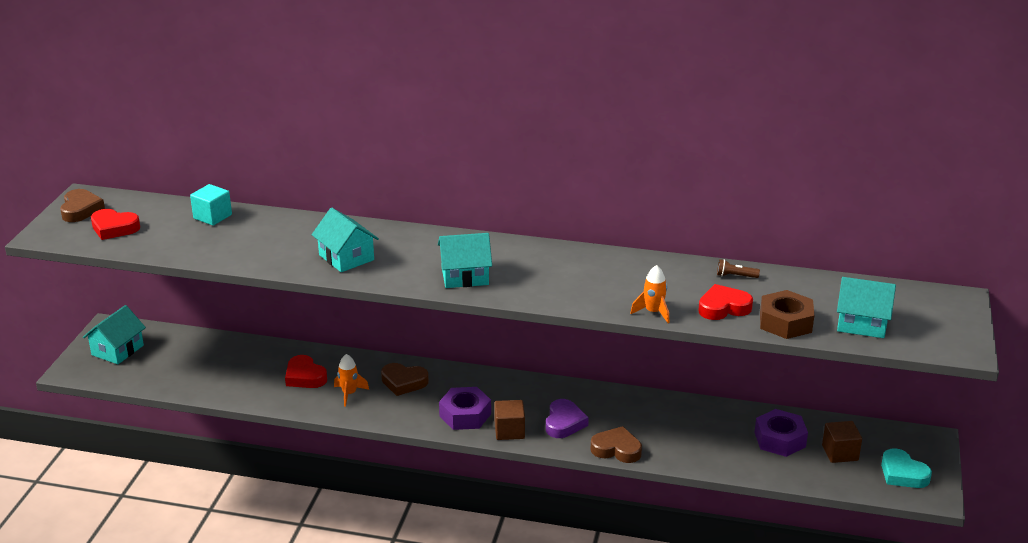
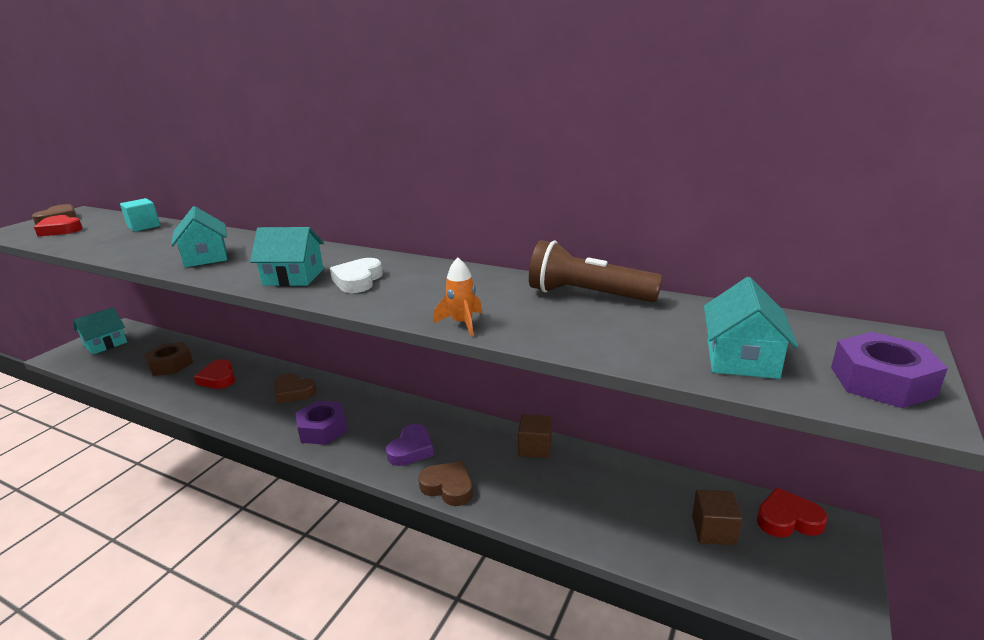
camera: 15 degrees right, 5 degrees down
orange rocket [334,354,369,407] -> none
brown cube [494,400,525,440] -> brown cube moved to [518,414,552,458]
red heart [698,284,753,320] -> red heart moved to [757,488,828,538]
brown flashlight [717,259,760,278] -> brown flashlight [529,240,663,302], size x2.47
purple nut [754,409,808,457] -> purple nut moved to [831,332,948,408]
brown nut [760,290,814,339] -> brown nut moved to [144,342,193,376]
turquoise house [837,277,896,338] -> turquoise house turned 75 degrees clockwise [704,277,798,379]
turquoise heart [881,448,932,488] -> none
none -> white heart [330,258,383,293]

